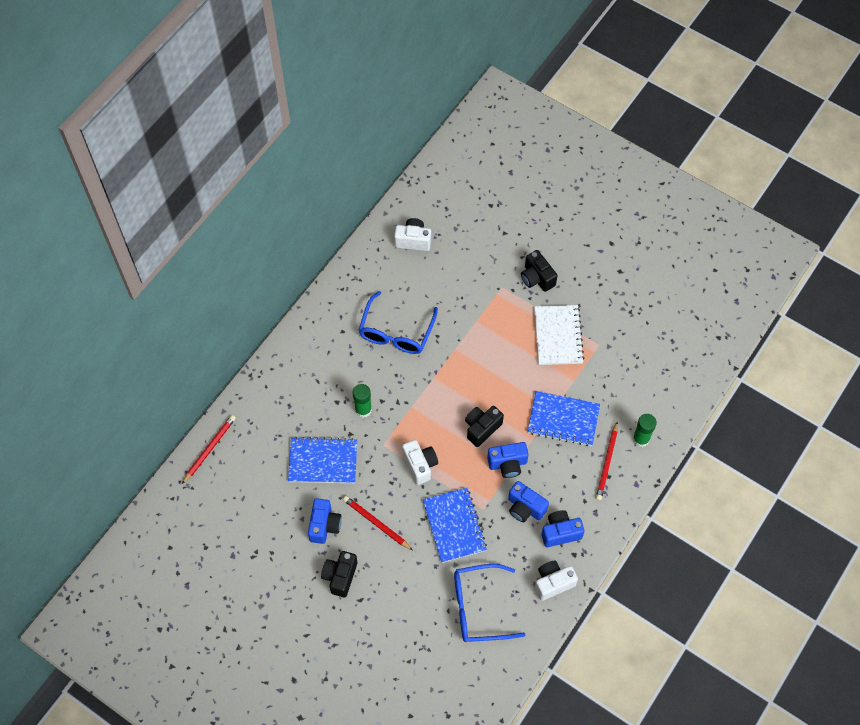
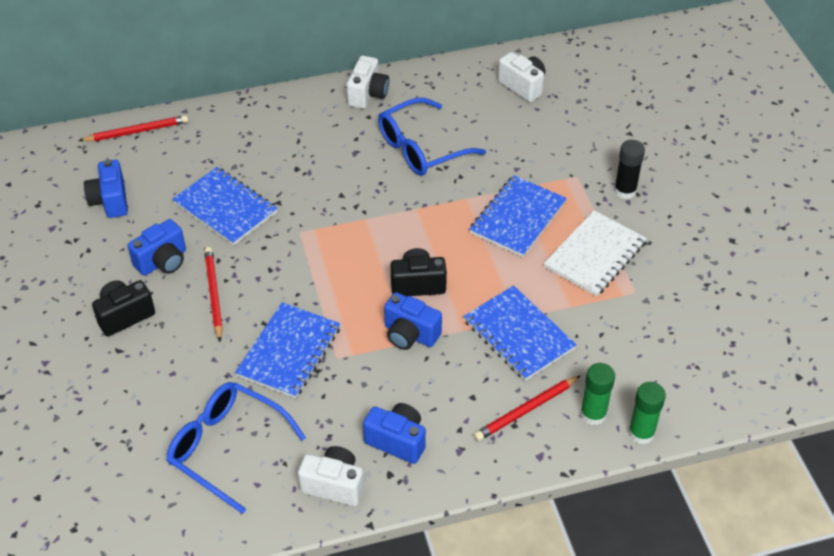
camera: 40 degrees right, 15 degrees down
green glue stick [353,384,372,418] -> green glue stick moved to [628,382,666,444]
white camera [402,440,438,485] -> white camera moved to [347,56,389,109]
blue camera [508,481,549,522] -> blue camera moved to [84,159,128,218]
black camera [521,250,558,292] -> black glue stick [614,140,645,199]
none -> blue notebook [469,175,567,257]

